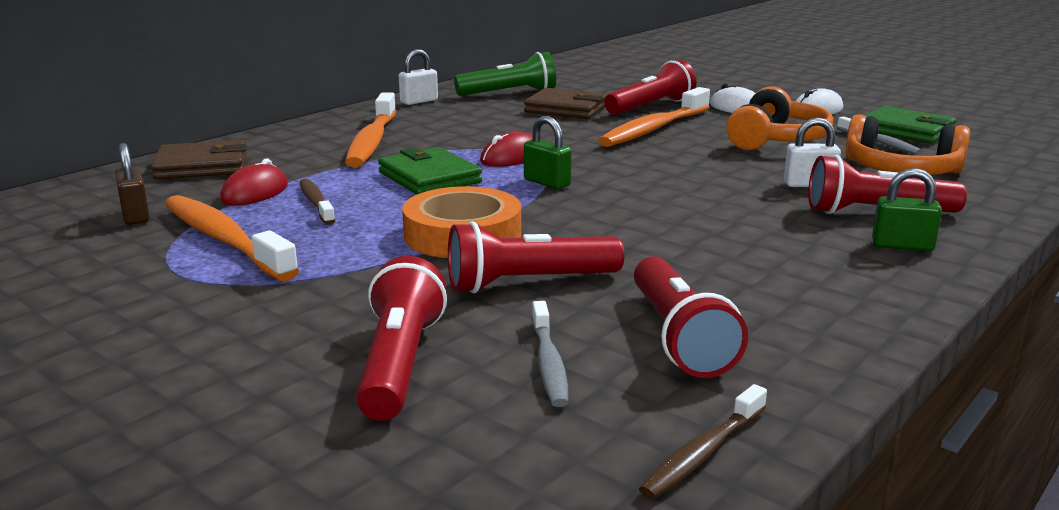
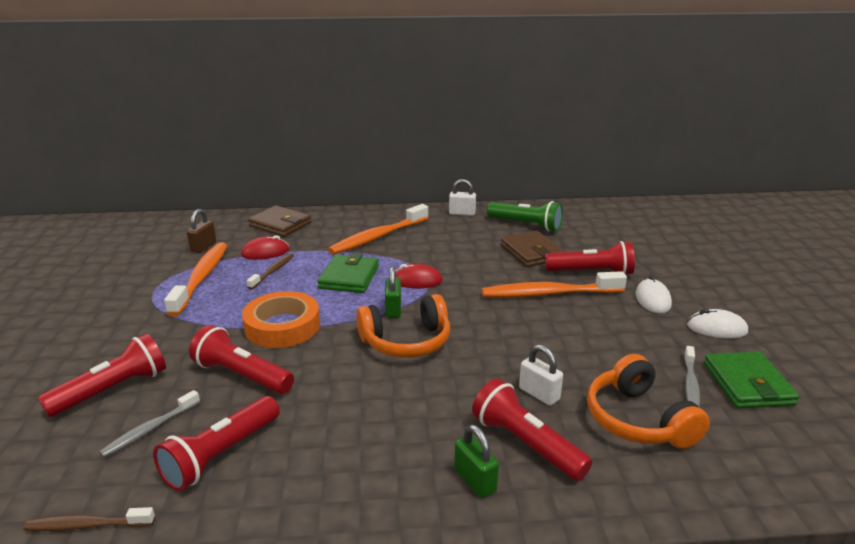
camera: 45 degrees right, 5 degrees up
orange headphones [726,87,833,150] -> orange headphones moved to [356,294,450,358]

